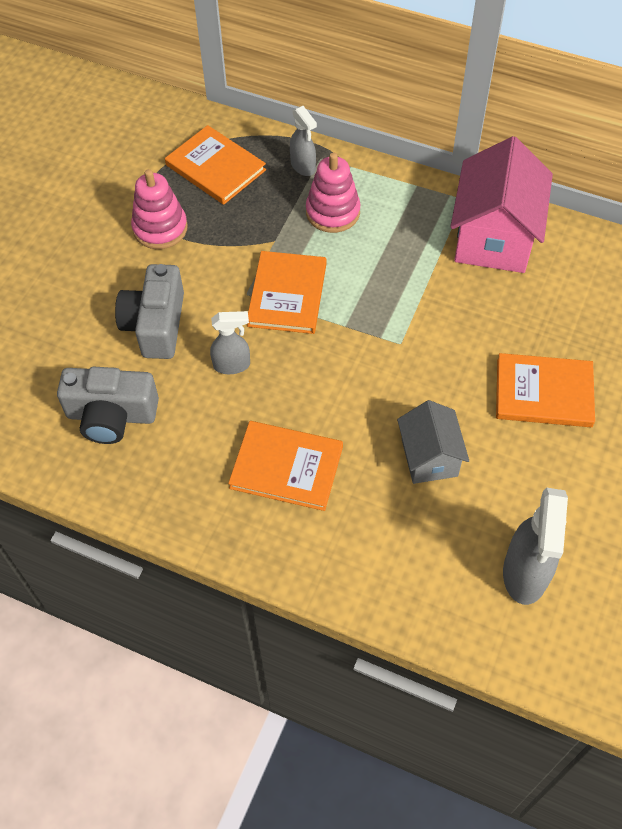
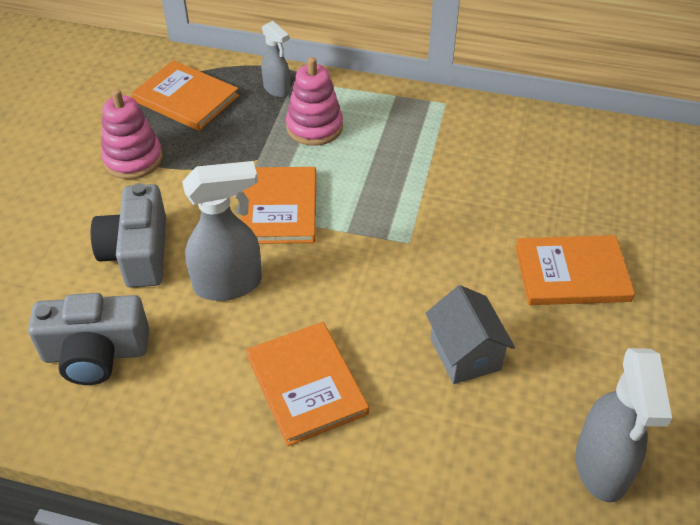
camera: 10 degrees left, 10 degrees down
grey spray bottle [210,311,250,374] -> grey spray bottle [182,161,262,301], size x1.66
orange book [228,421,343,511] -> orange book turned 60 degrees clockwise [246,322,369,446]
pink house [450,136,553,273] -> none

